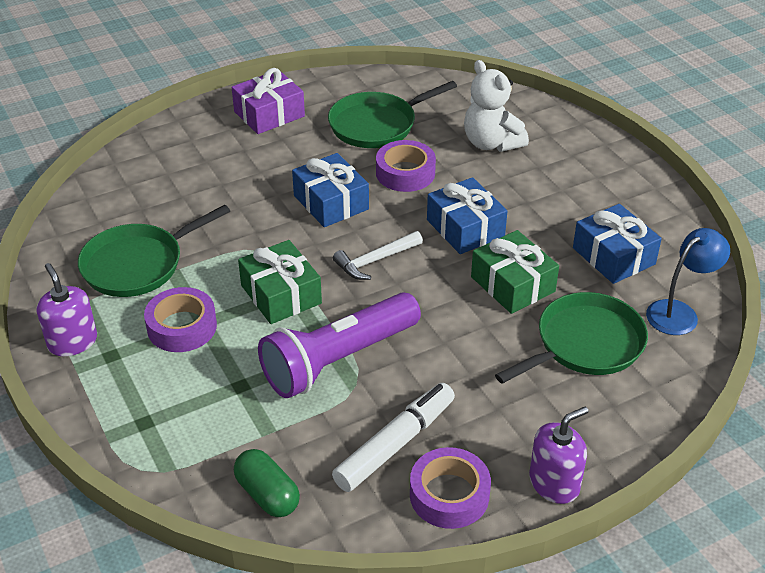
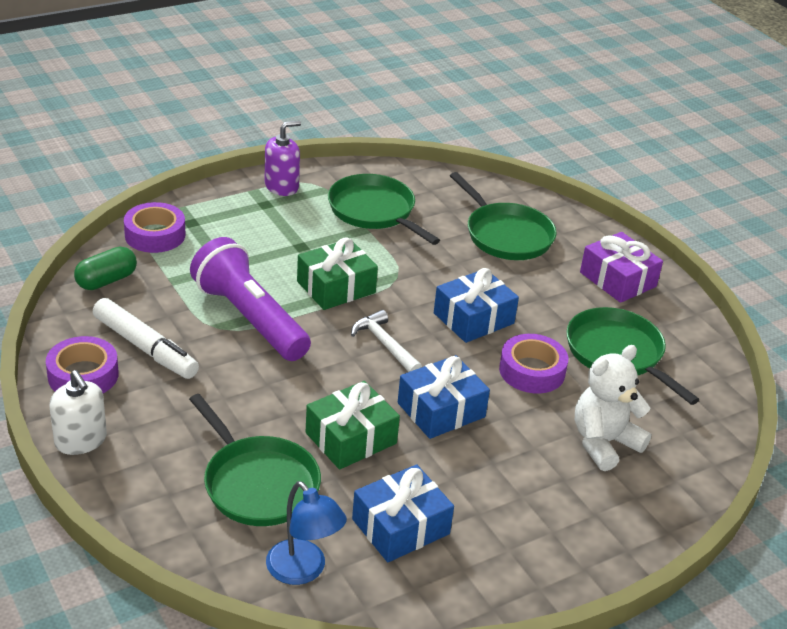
camera: 85 degrees right, 5 degrees down
purple tape [144,287,217,352] -> purple tape moved to [124,202,185,253]
purple soap dispenser [529,407,589,504] -> white soap dispenser [50,370,107,455]
none -> green pan [450,172,557,260]

